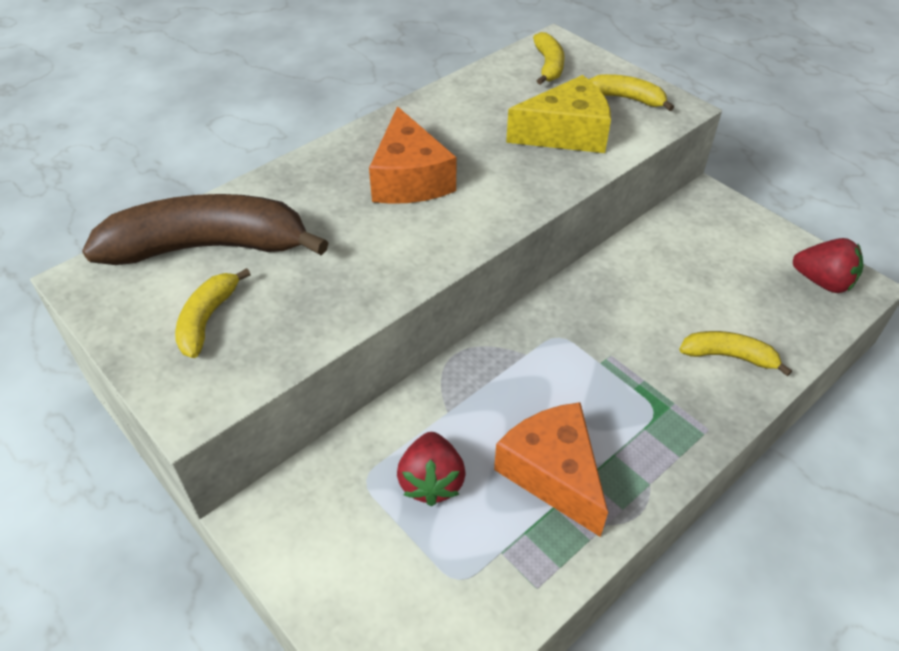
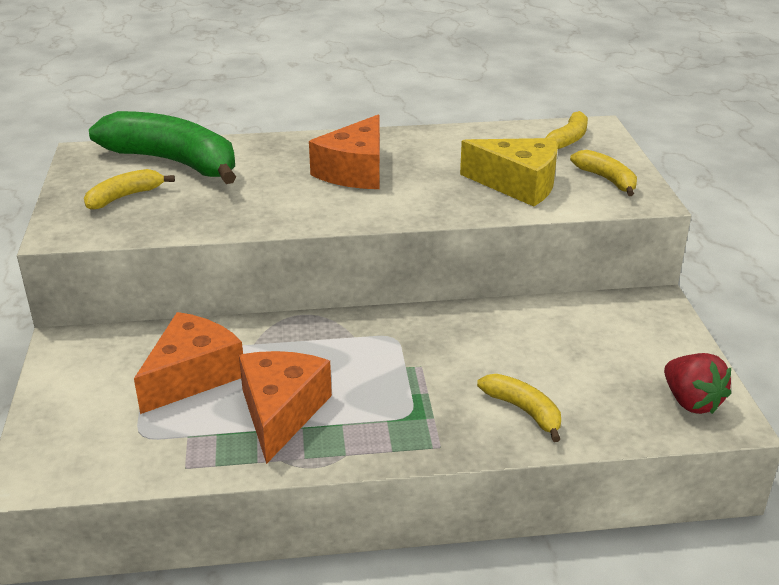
camera: 35 degrees right, 15 degrees down
brown banana [82,194,329,265] -> green banana [89,111,236,184]
red strawberry [397,432,466,506] -> orange cheese [134,312,243,414]

